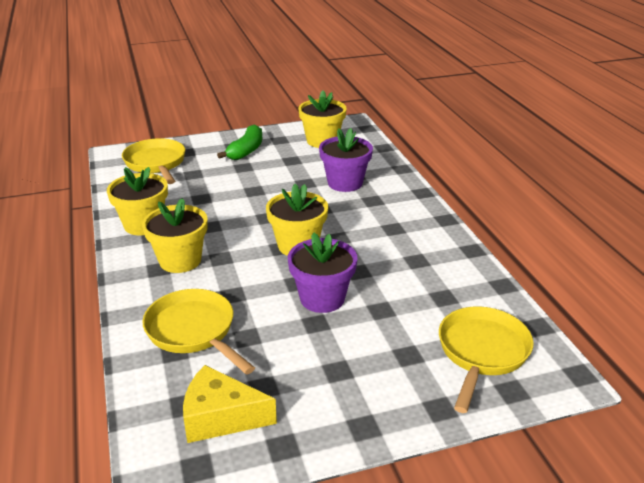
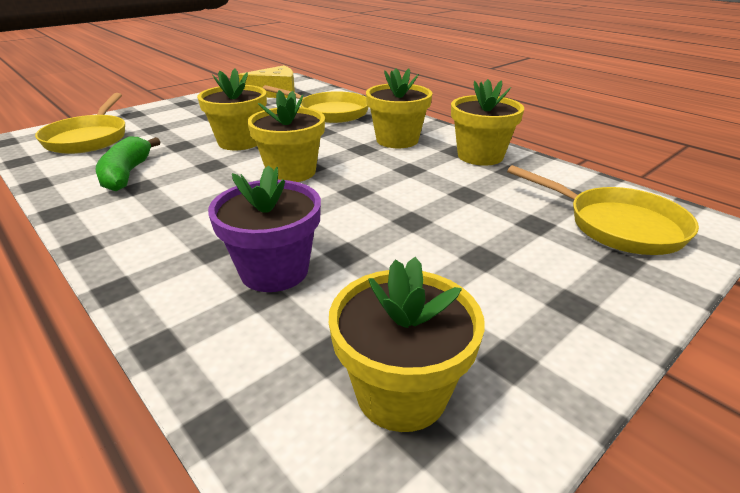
camera: 155 degrees right, 0 degrees up
green banana [217,124,262,160] -> green banana moved to [96,136,160,191]
purple flower pot [288,232,357,313] -> yellow flower pot [197,69,267,150]

